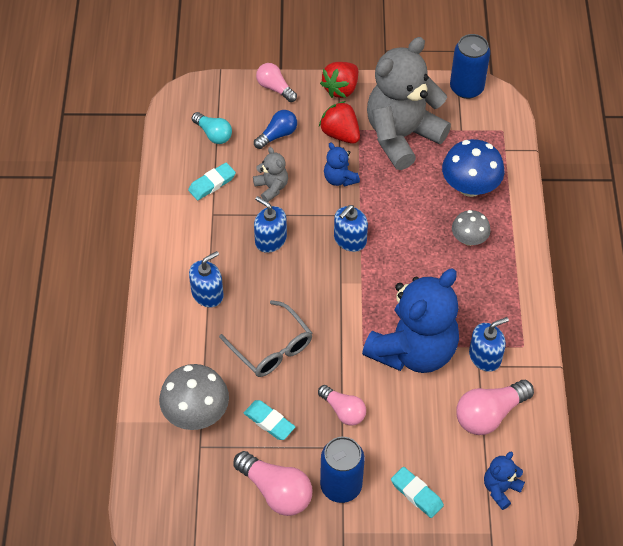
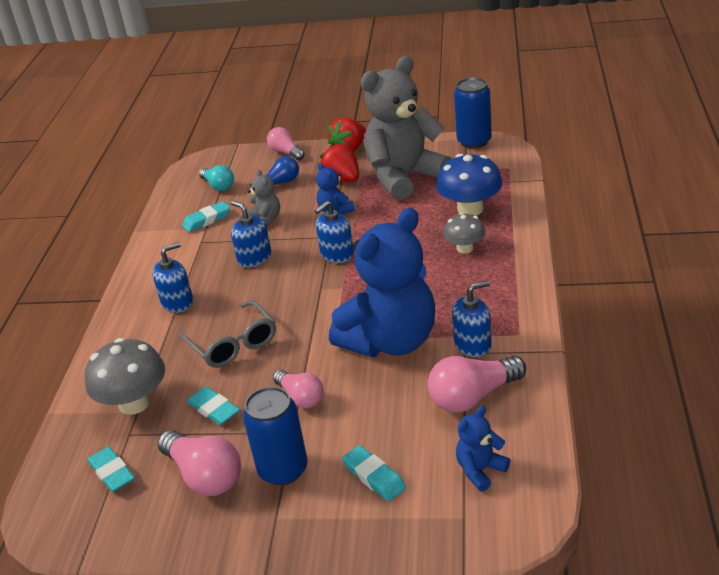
camera: 10 degrees right, 20 degrees down
none -> turquoise eraser [88,447,135,492]

